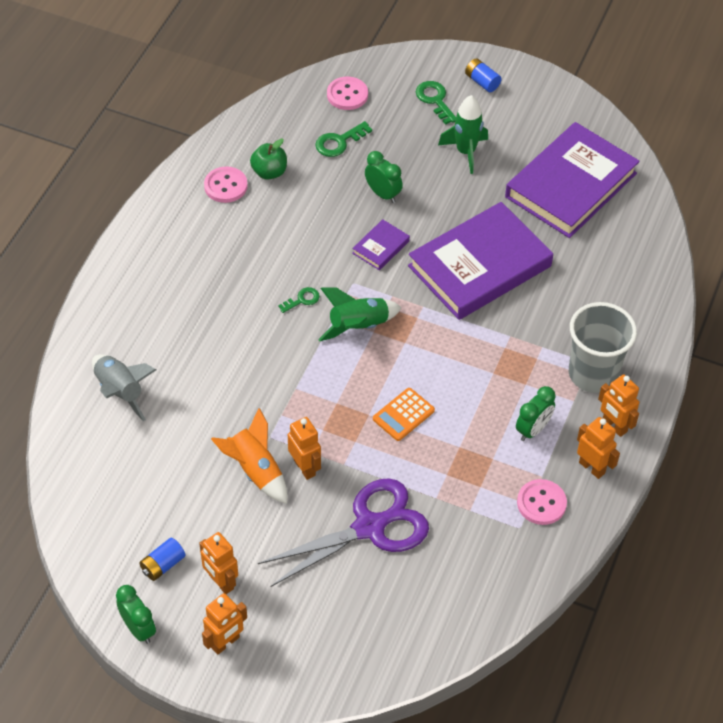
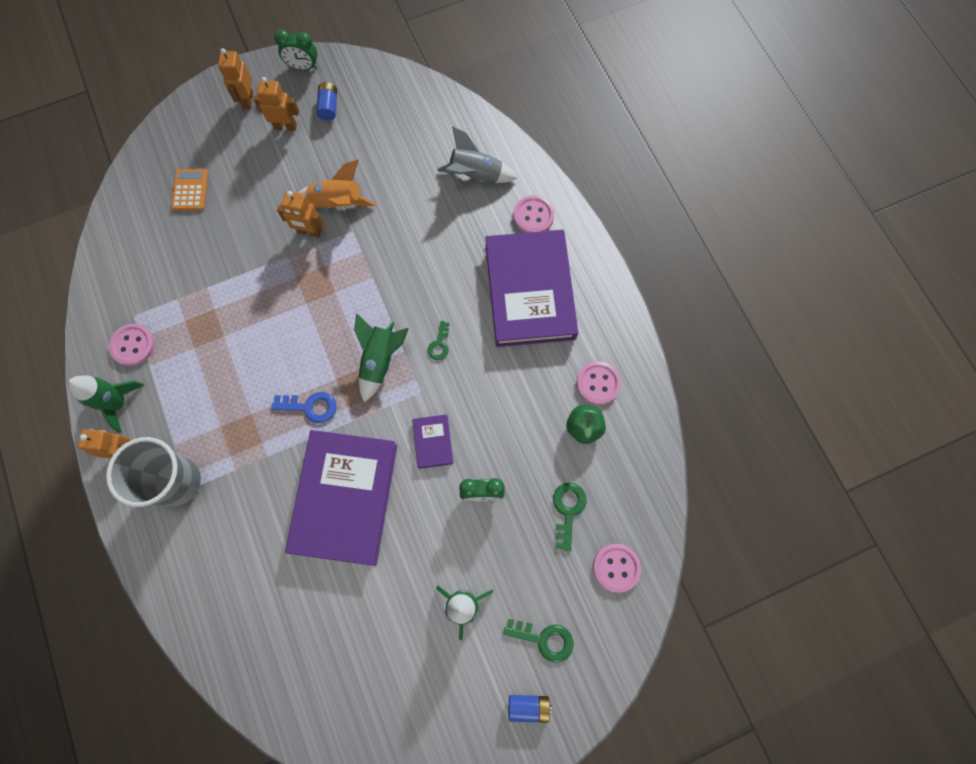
camera: 135 degrees right, 20 degrees up
purple scissors [258,478,429,587] -> none
orange calculator [373,388,435,441] -> orange calculator moved to [171,169,208,211]
purple book [505,122,640,238] -> purple book moved to [485,230,578,347]
green clock [516,386,556,441] -> none
orange robot [577,417,620,479] -> green rocket [68,375,144,433]
none -> blue key [271,392,337,423]
none -> pink button [513,195,554,233]

